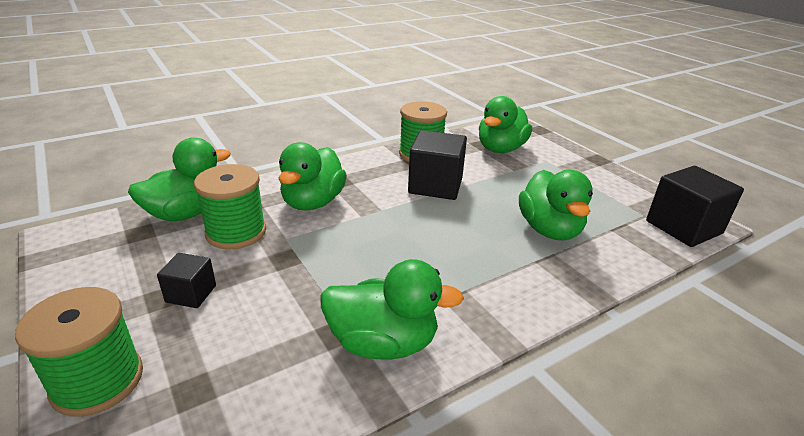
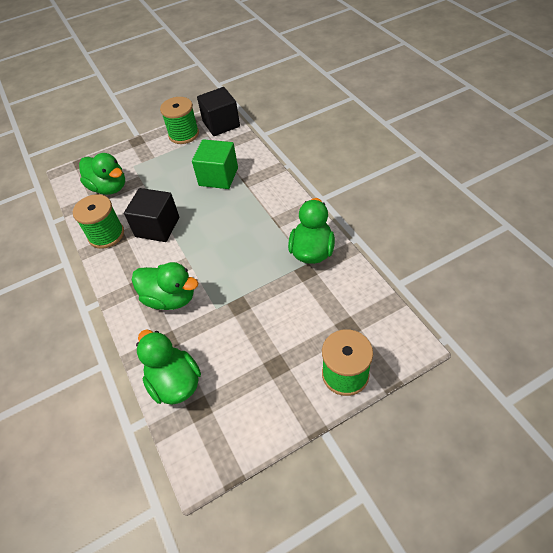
camera: 80 degrees left, 20 degrees up
black cube [157,253,216,308] -> none
green spool [194,164,266,249] -> green spool moved to [160,97,199,144]
green duck [519,170,593,241] -> green cube [192,139,238,189]

